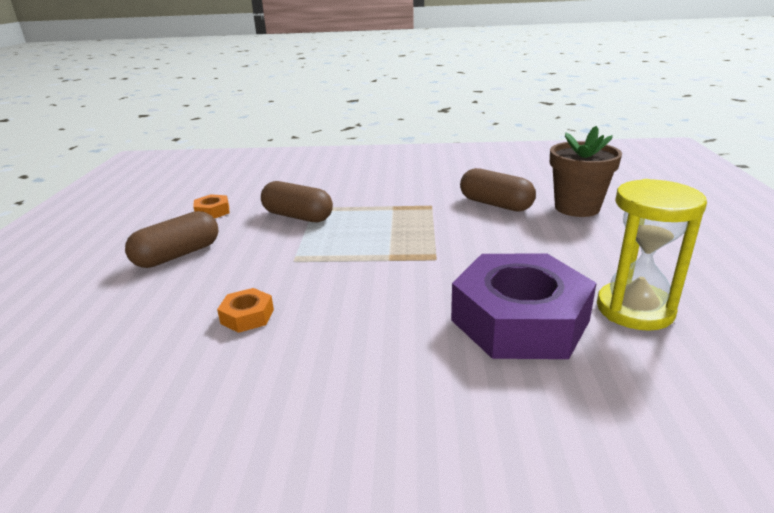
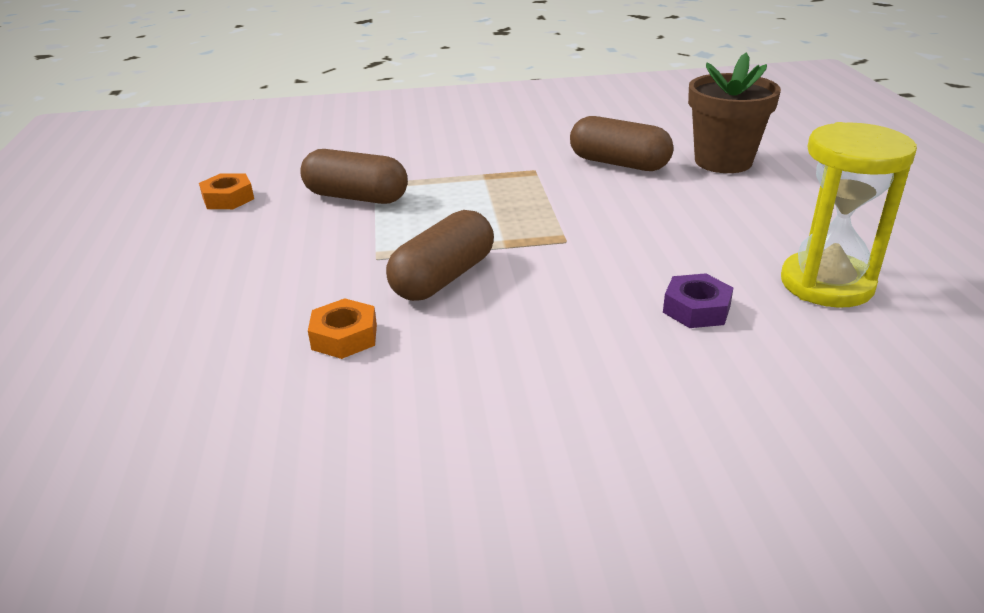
camera: 10 degrees left, 5 degrees up
brown capsule [125,211,218,268] -> brown capsule moved to [386,210,494,301]
purple nut [451,253,597,359] -> purple nut [663,273,733,328], size x0.41

